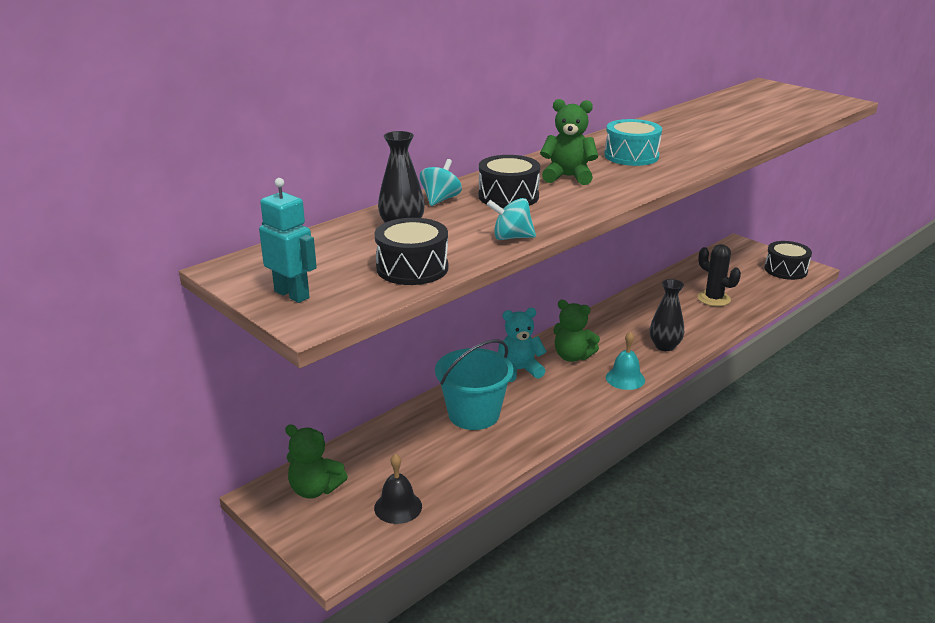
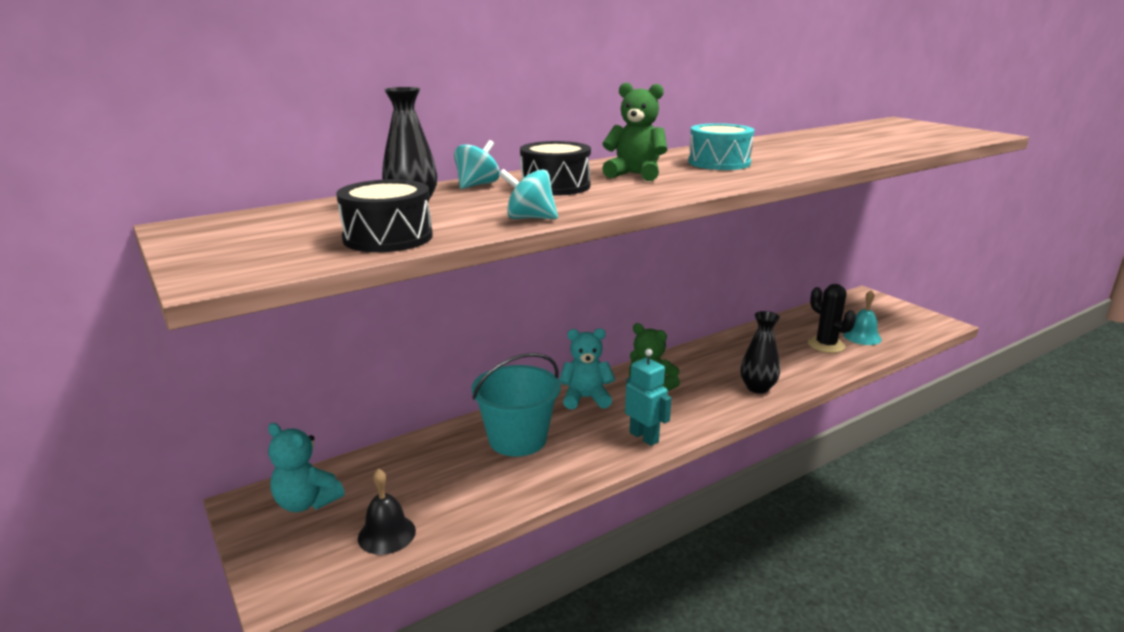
camera: 10 degrees right, 5 degrees down
turquoise robot [259,178,317,303] -> turquoise robot moved to [625,349,672,446]
green teddy bear [285,425,348,499] -> turquoise teddy bear [268,423,345,512]
turquoise bell [606,331,645,390] -> turquoise bell moved to [843,290,882,345]
black drum [765,241,812,280] -> none

